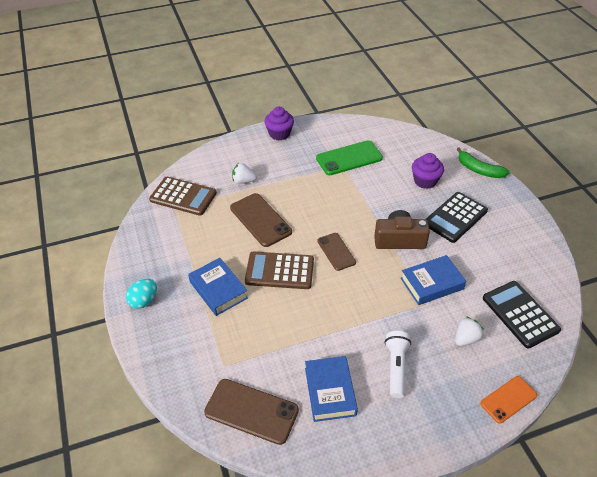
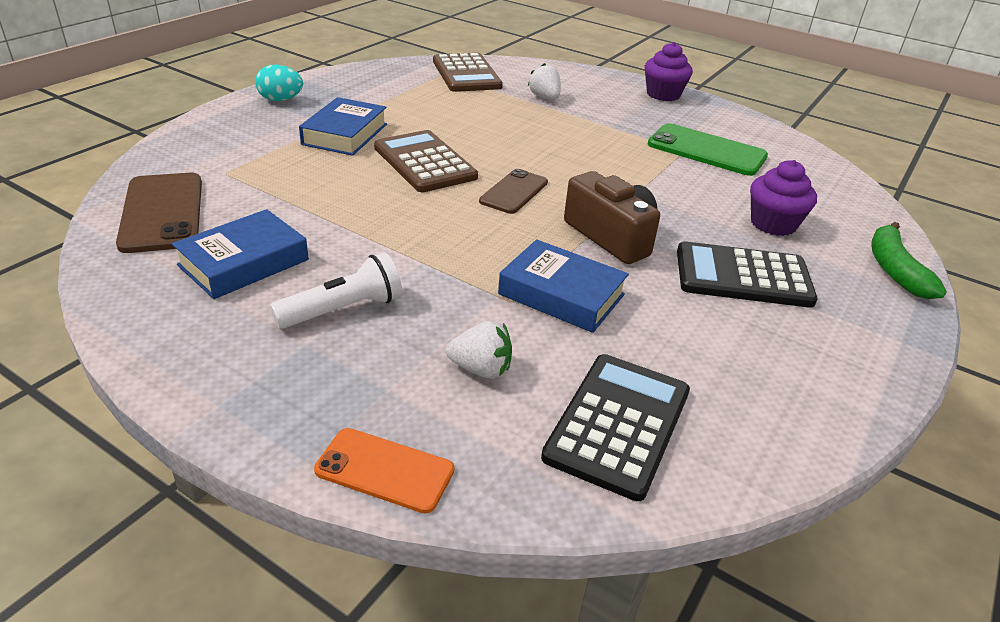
camera: 50 degrees right, 10 degrees down
brown phone [230,193,292,247] -> none

